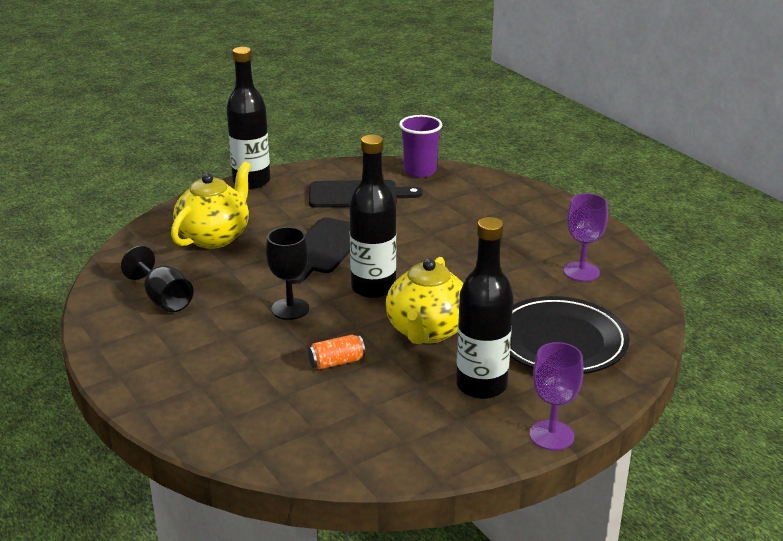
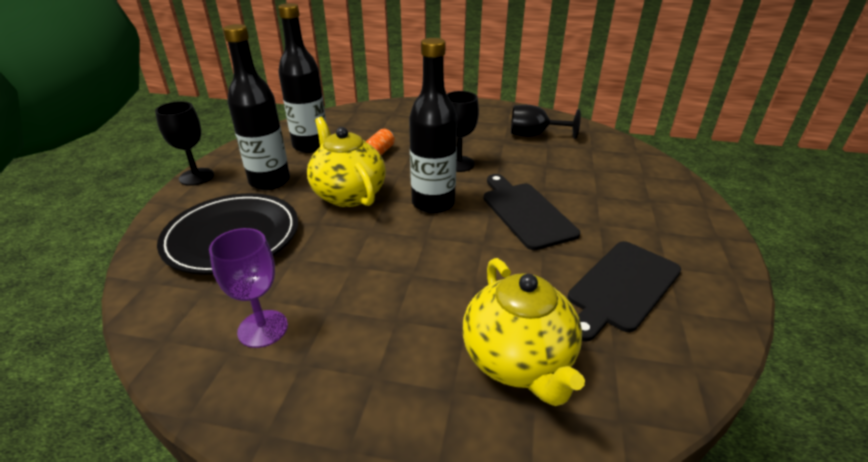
camera: 135 degrees right, 5 degrees up
yellow teapot [171,161,251,249] -> yellow teapot moved to [462,258,585,406]
black bottle [227,47,270,189] -> black bottle moved to [278,3,327,153]
purple cup [399,115,442,178] -> none
purple goblet [530,342,584,450] -> black goblet [155,101,214,186]

